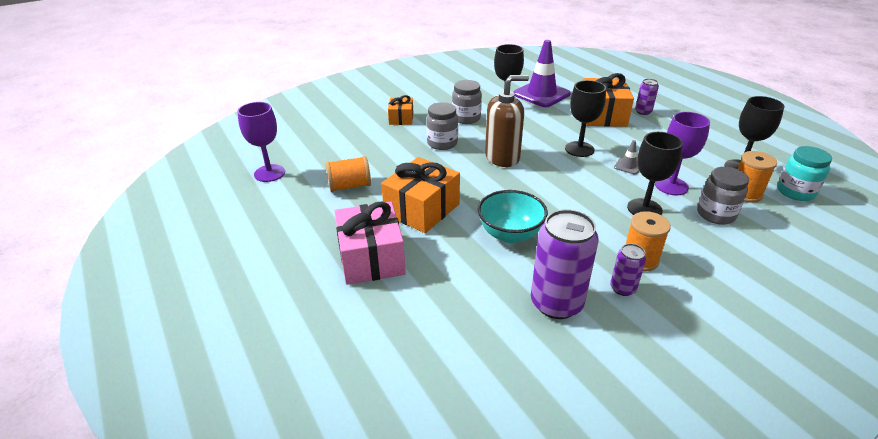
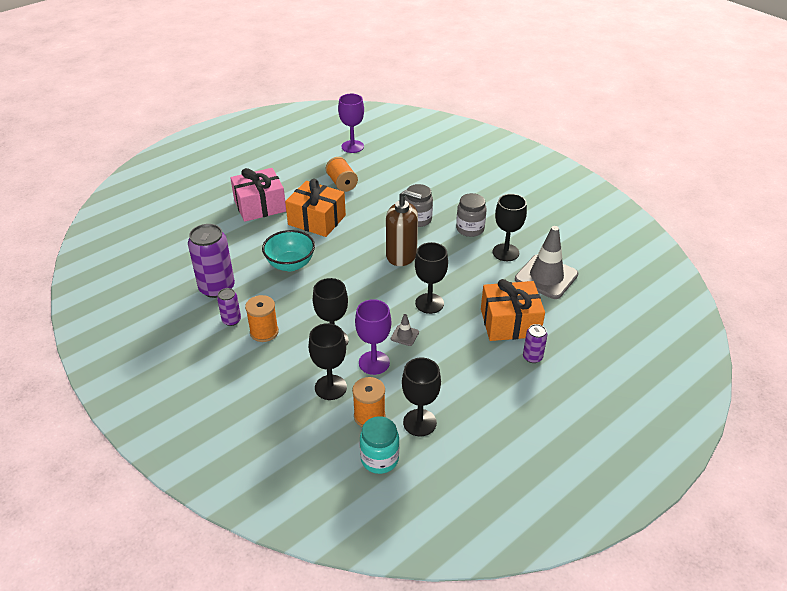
camera: 80 degrees right, 5 degrees up
orange gift [388,95,413,125] -> none
brown soap dispenser [485,75,529,167] -> brown soap dispenser turned 45 degrees counterclockwise [386,190,422,266]
purple traffic cone [514,40,571,107] -> grey traffic cone [515,226,578,299]
grey jar [697,167,749,225] -> black goblet [309,323,347,400]

